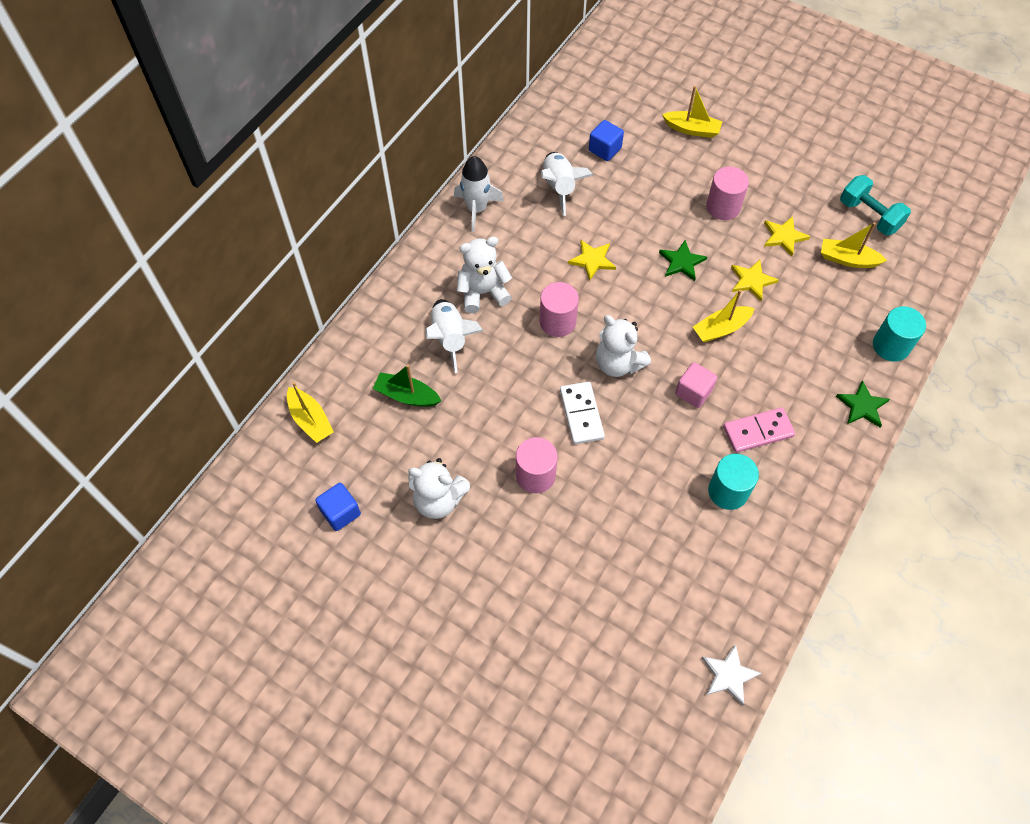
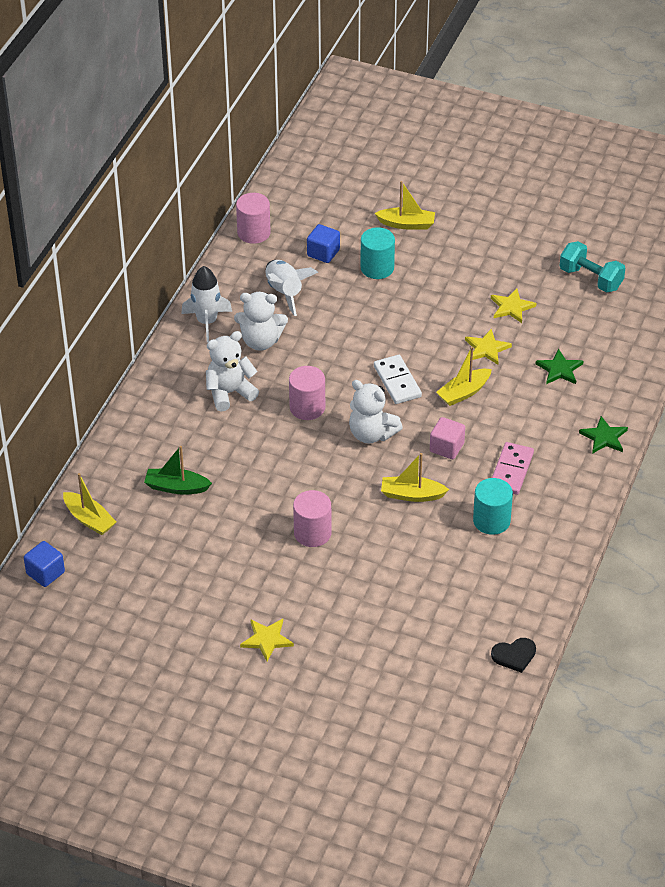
camera: 10 degrees left, 15 degrees down
blue cube [315,483,361,531] -> blue cube moved to [24,541,65,587]
white teddy bear [408,458,470,519] -> white teddy bear moved to [234,292,288,351]
white rocket [425,299,483,373] -> none
white domino [560,382,605,444] -> white domino moved to [374,355,422,404]
yellow star [568,240,616,281] -> yellow star moved to [240,619,294,662]
green star [659,240,707,281] -> green star moved to [536,349,583,384]
white star [702,644,761,706] -> black heart [491,638,536,673]
pink cylinder [706,167,749,220] -> pink cylinder moved to [236,193,271,244]
pink domino [723,407,795,453] -> pink domino turned 45 degrees counterclockwise [492,442,534,495]
yellow boat [821,222,887,268] -> yellow boat moved to [381,453,449,502]
turquoise cylinder [873,306,926,362] -> turquoise cylinder moved to [361,227,395,279]

